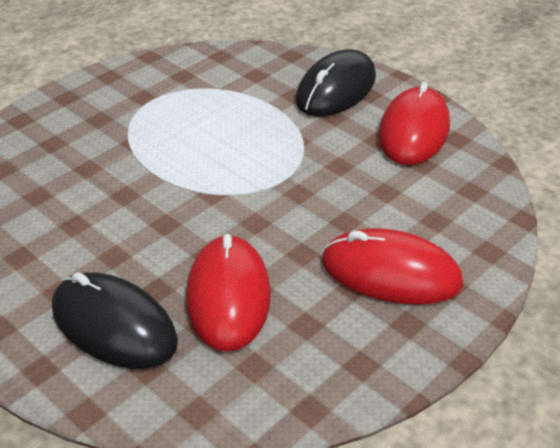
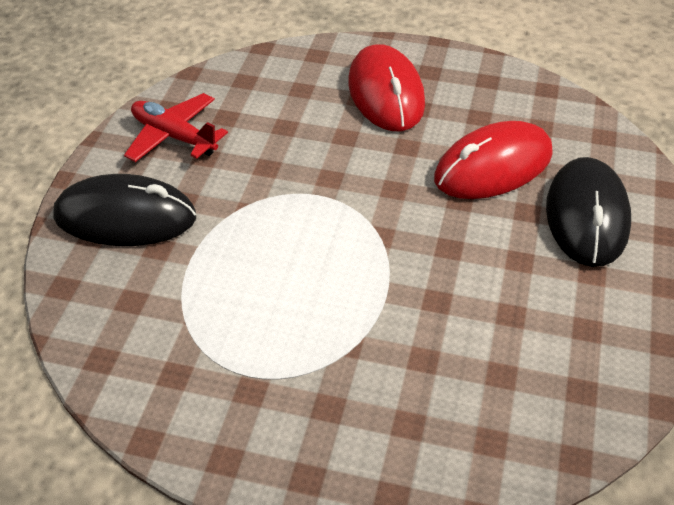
camera: 120 degrees left, 5 degrees up
red mouse [378,82,450,165] -> red plane [124,93,228,162]

